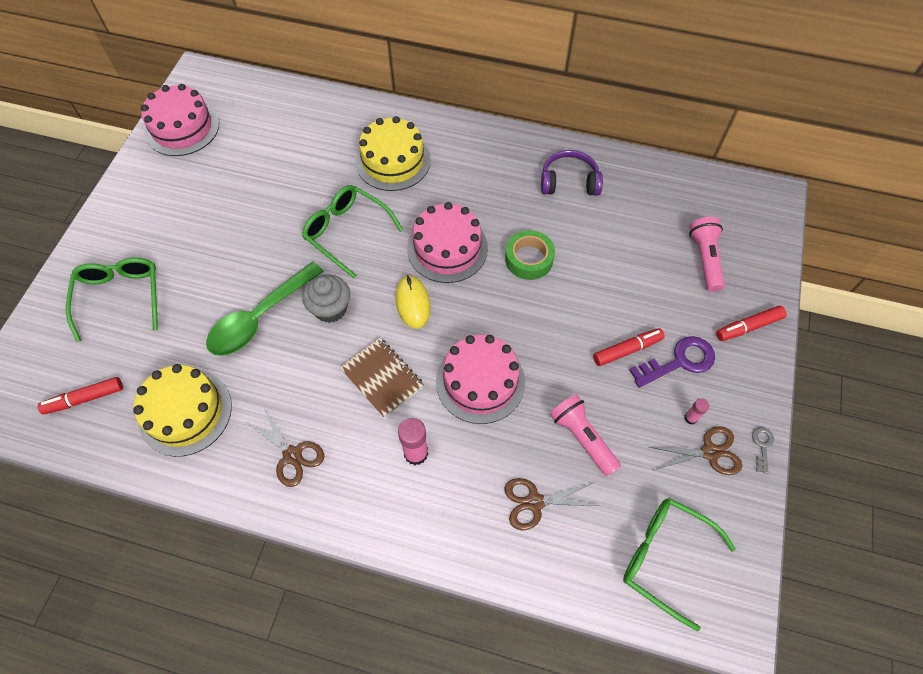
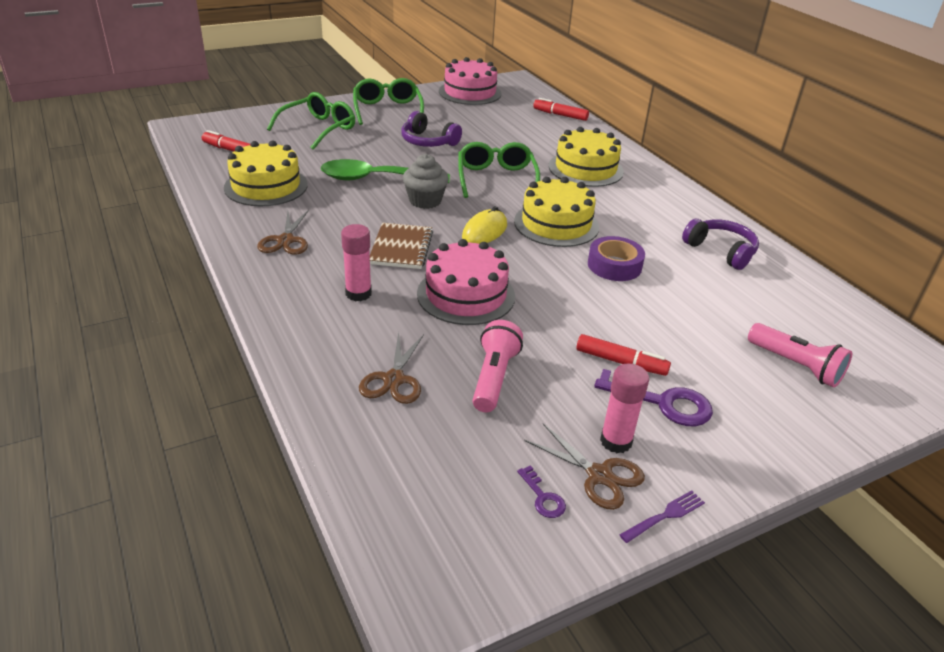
camera: 45 degrees right, 25 degrees down
pink cake [407,202,488,283] -> yellow cake [514,177,599,247]
brown scissors [504,478,600,531] -> brown scissors turned 120 degrees counterclockwise [359,332,424,404]
green tape [505,230,555,280] -> purple tape [588,236,645,281]
green glasses [623,498,736,631] -> green glasses moved to [353,78,424,125]
pink glue stick [685,398,709,425] -> pink glue stick [600,363,649,453], size x1.81
pink flashlight [689,217,725,292] -> pink flashlight turned 90 degrees clockwise [748,323,852,387]
red marker [716,306,787,341] -> red marker moved to [533,98,589,121]
grey key [752,427,774,474] -> purple fork [620,490,705,543]
none -> purple headphones [401,111,462,147]
none -> purple key [517,465,566,518]

